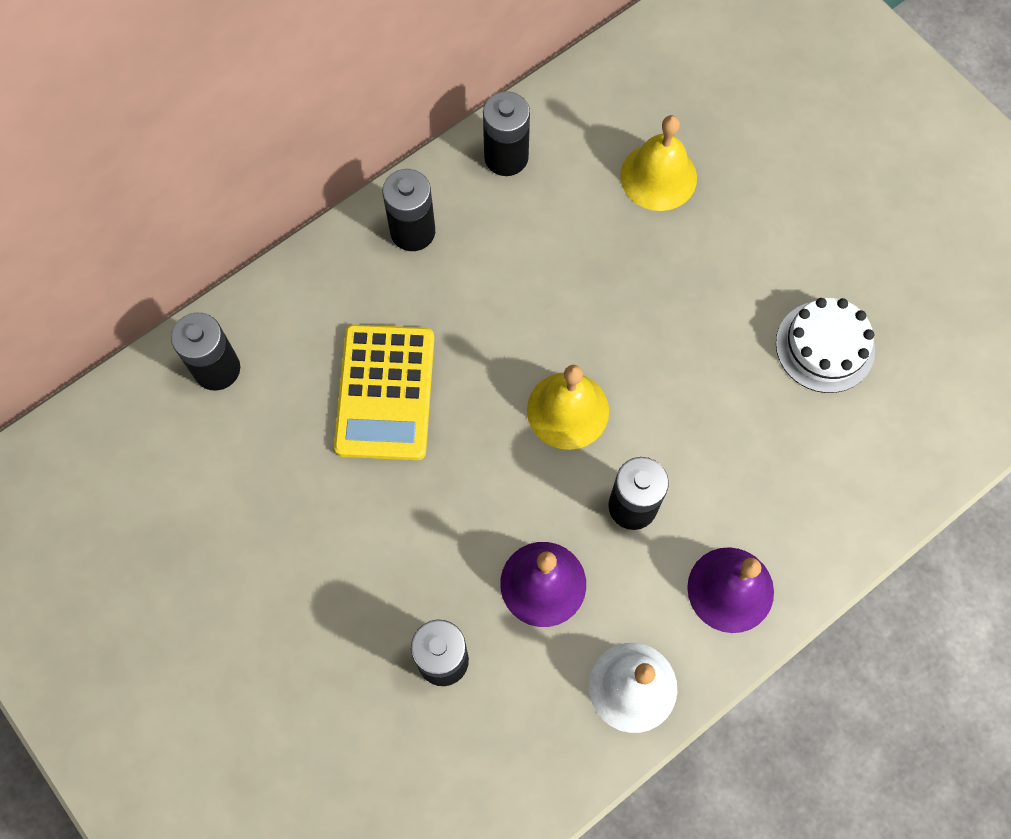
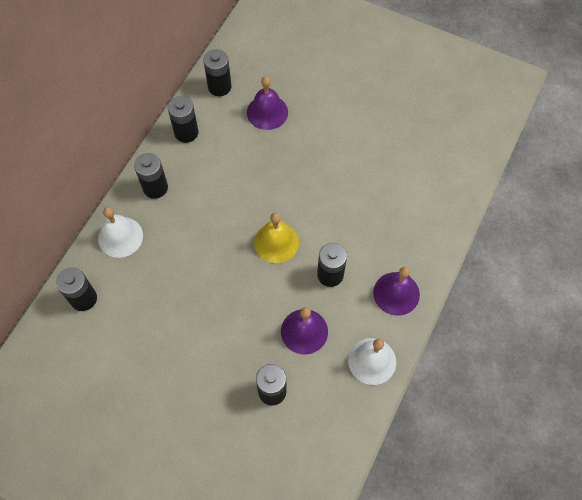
camera: 25 degrees left, 5 degrees down
yellow calculator [334,324,434,460] -> none
yellow bell [620,115,697,211] -> purple bell [247,76,288,130]
white cake [776,298,875,393] -> none
none -> white bell [98,207,143,258]
none -> black battery [203,49,232,96]

